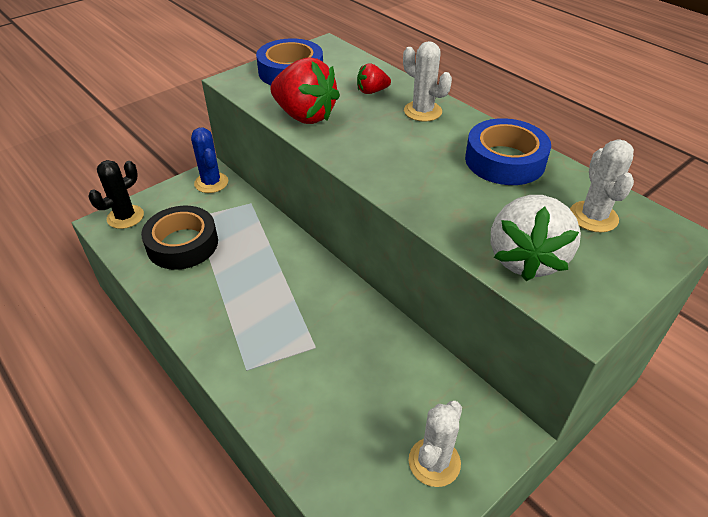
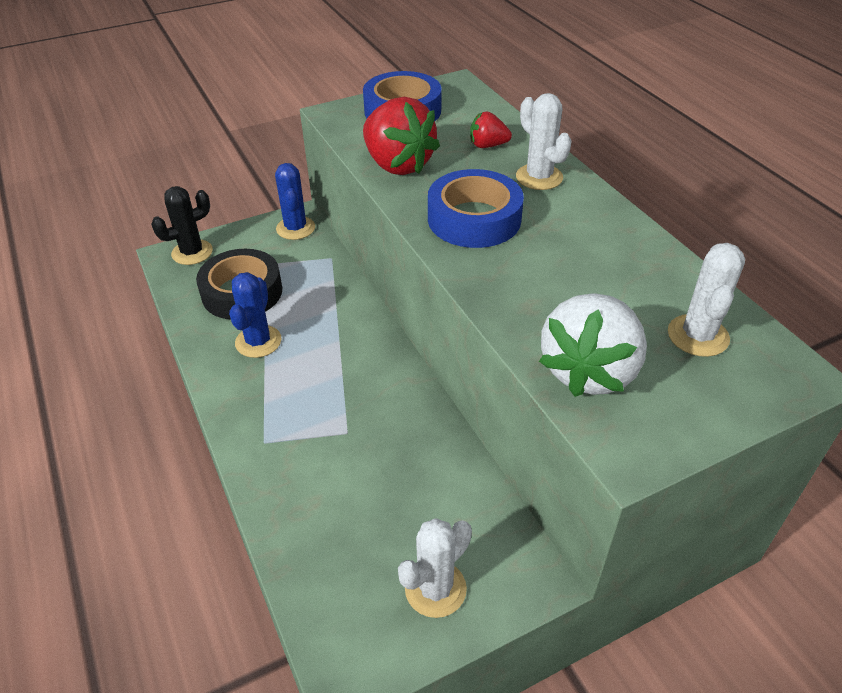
camera: 15 degrees right, 0 degrees up
blue tape [465,118,551,185] -> blue tape moved to [428,169,524,248]
none -> blue cactus [229,272,282,358]

